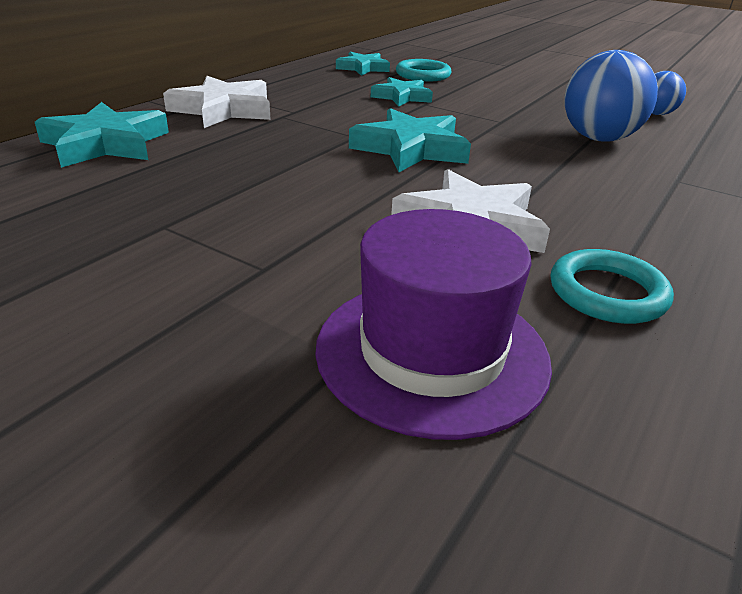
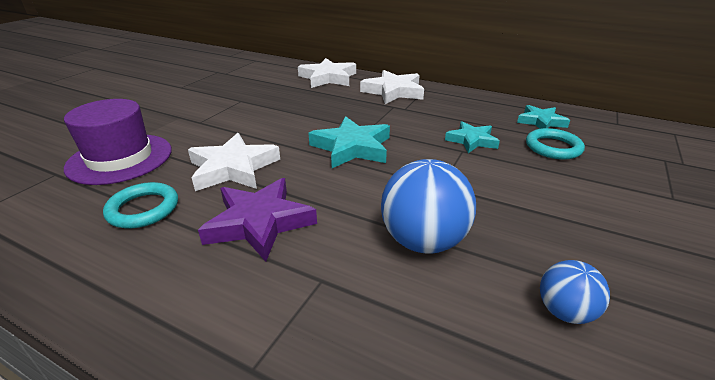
camera: 85 degrees right, 0 degrees up
turquoise star [35,102,169,168] -> white star [298,58,356,88]
none -> purple star [198,178,317,262]

